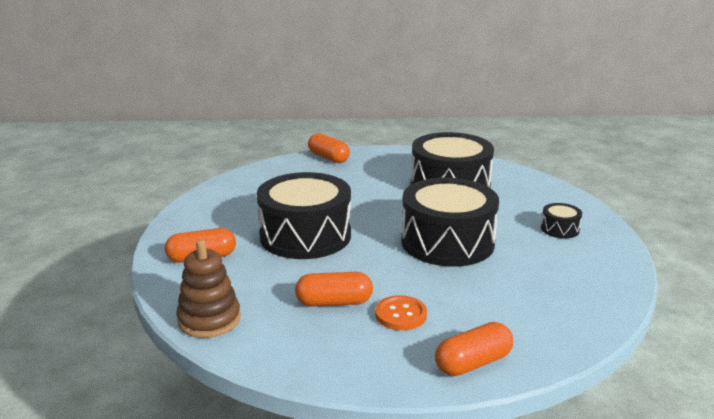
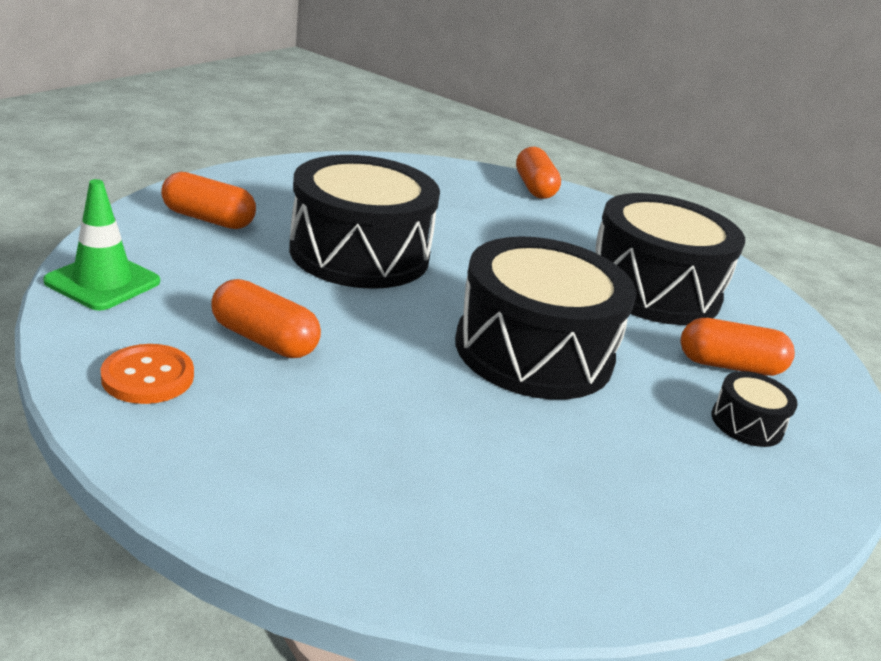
camera: 30 degrees right, 5 degrees up
brown stacking toy [176,240,241,338] -> green traffic cone [43,179,160,311]
orange button [375,295,427,330] -> orange button moved to [101,344,194,404]
orange capsule [435,322,513,376] -> orange capsule moved to [681,318,795,376]

